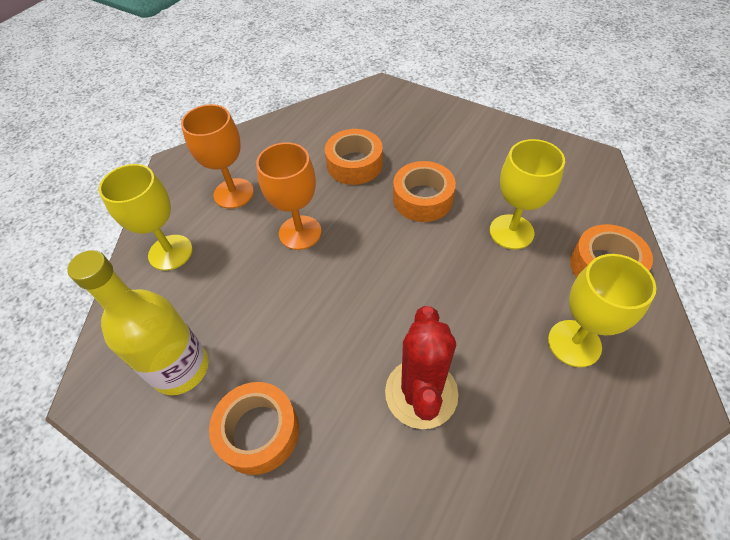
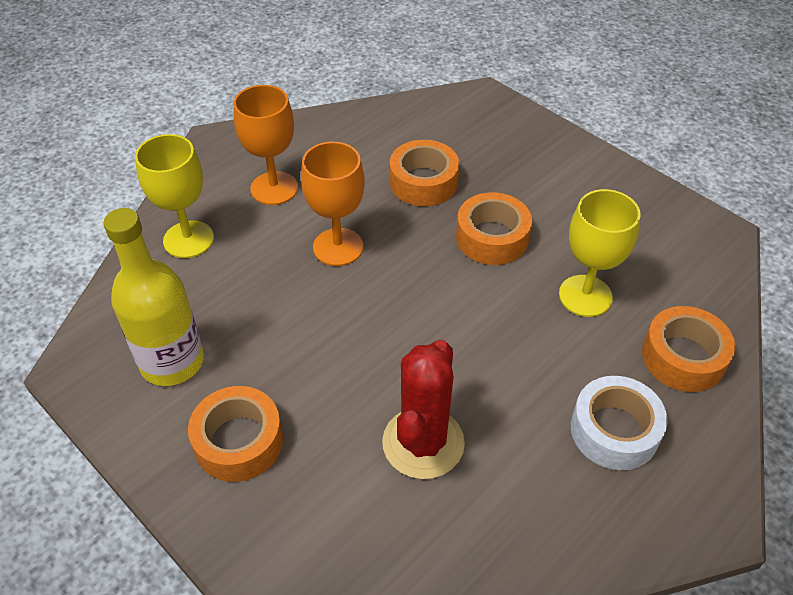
camera: 10 degrees right, 5 degrees down
yellow goblet [548,254,656,368] -> white tape [571,376,668,470]

